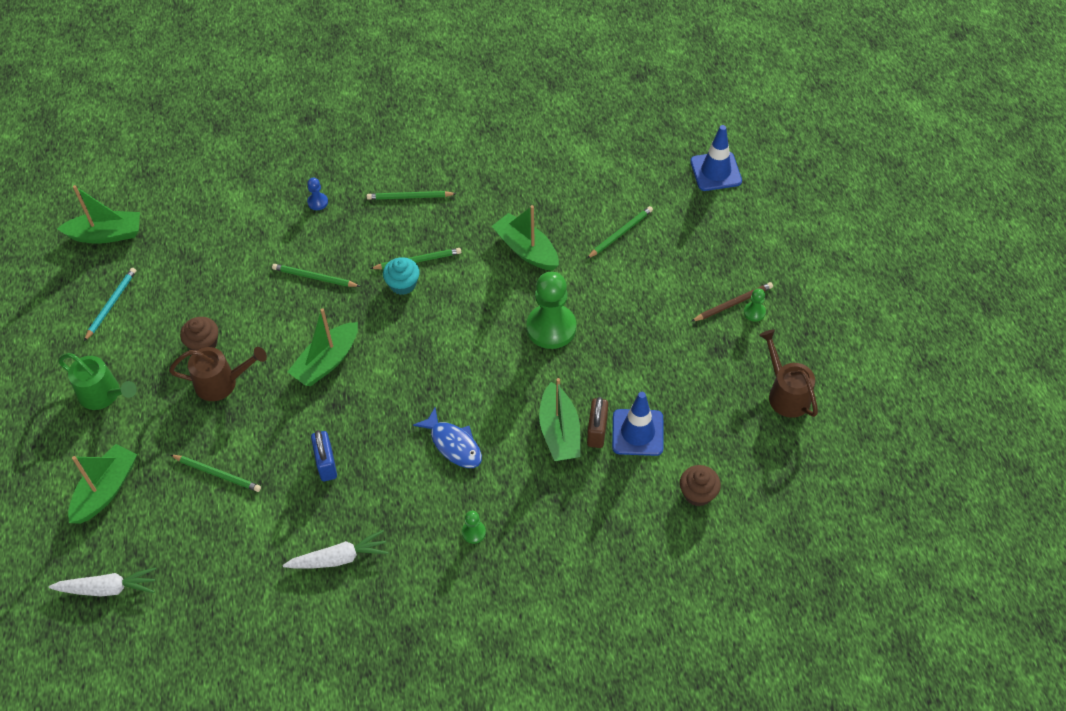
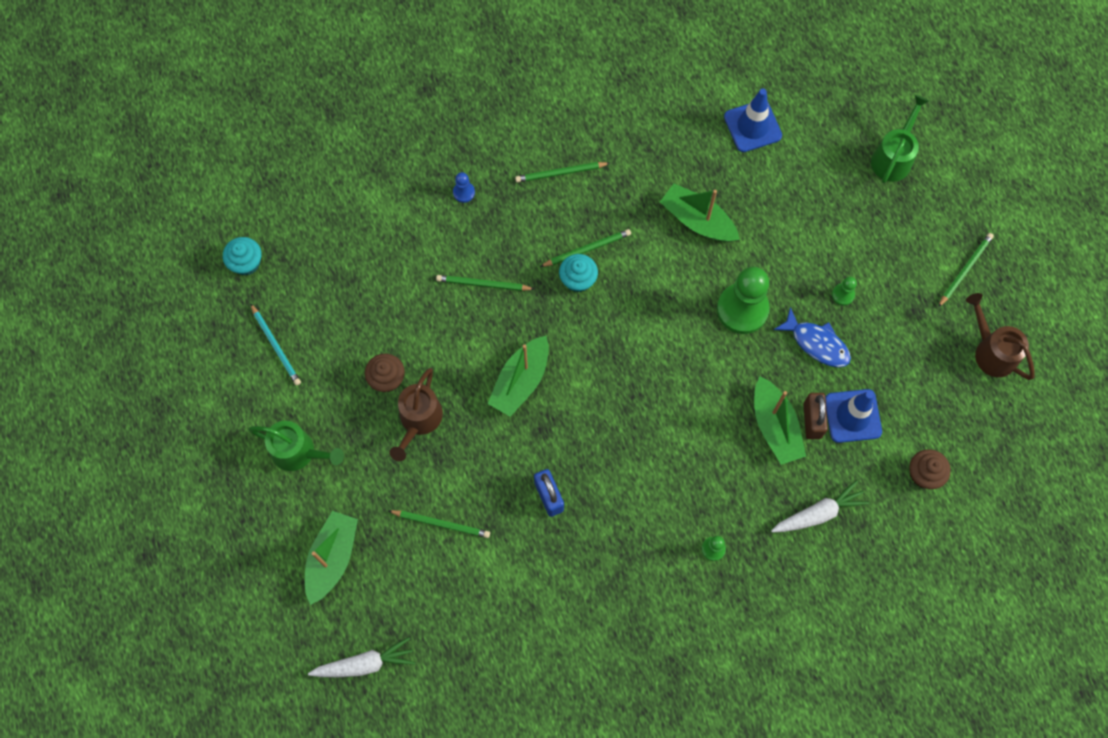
camera: 10 degrees left, 15 degrees up
green boat [57,185,140,244] -> turquoise cupcake [223,237,262,275]
turquoise pencil [84,268,136,341] -> turquoise pencil turned 135 degrees clockwise [250,303,301,386]
brown watering can [169,347,267,401] -> brown watering can turned 120 degrees clockwise [389,368,443,461]
white carrot [283,530,389,569] -> white carrot moved to [771,480,870,533]
blue fish [413,407,482,468] -> blue fish moved to [774,307,851,368]
green pencil [587,206,653,258] -> green pencil moved to [938,233,994,307]
blue traffic cone [690,125,742,191] -> blue traffic cone moved to [724,89,782,152]
brown pencil [691,282,773,322] -> none
green pawn [744,288,766,322] -> green pawn moved to [832,277,857,306]
none -> green watering can [871,95,929,183]

